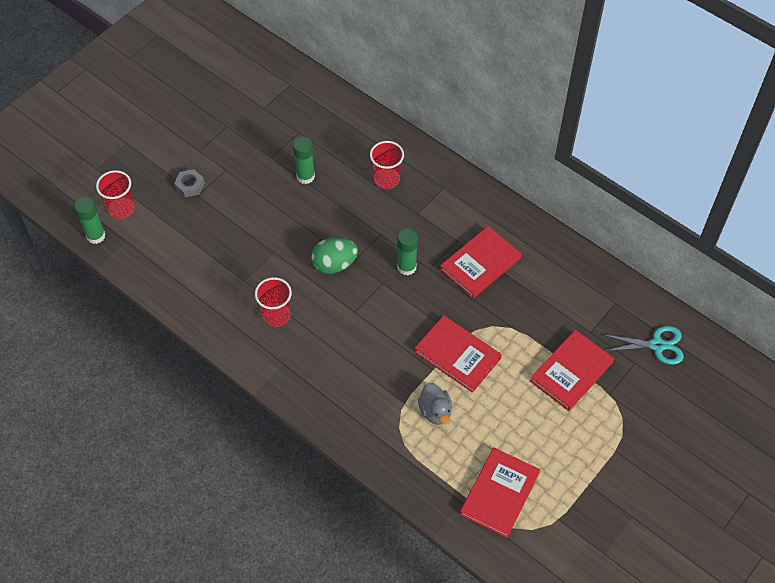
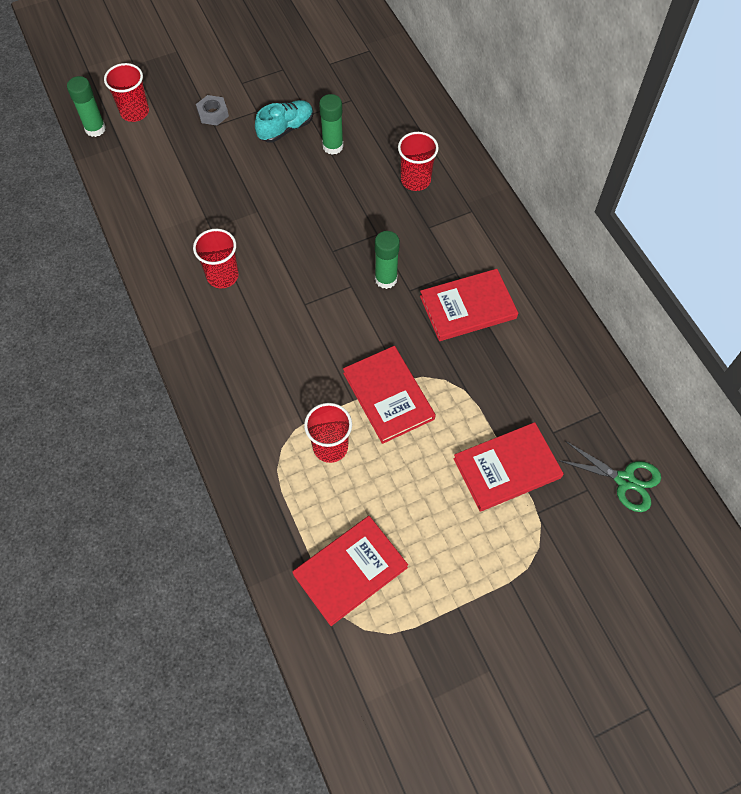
camera: 25 degrees right, 5 degrees up
green egg [311,237,358,274] -> none
grey duck [418,383,452,425] -> red cup [304,403,352,463]
turquoise scissors [602,326,684,364] -> green scissors [557,441,661,512]
none -> turquoise shoe [255,100,313,143]

